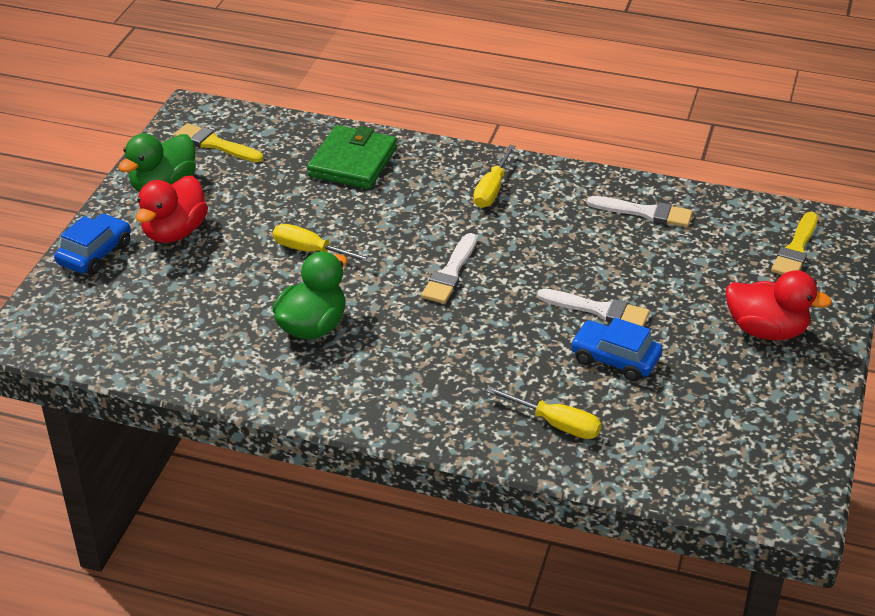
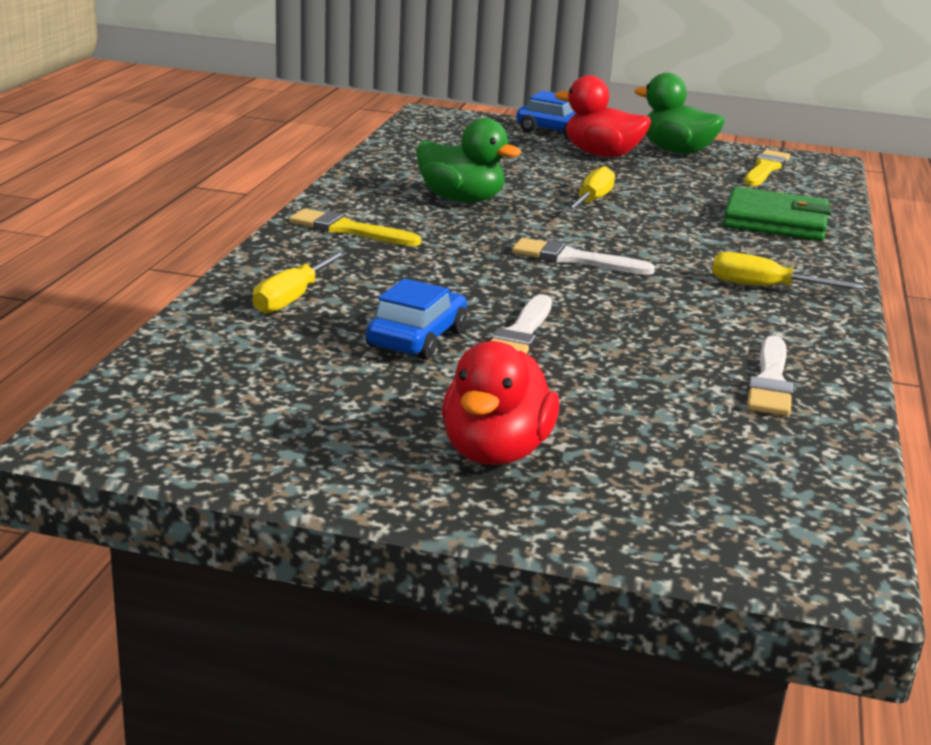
camera: 85 degrees right, 15 degrees down
yellow brush [771,212,818,275] -> yellow brush moved to [289,209,421,246]

